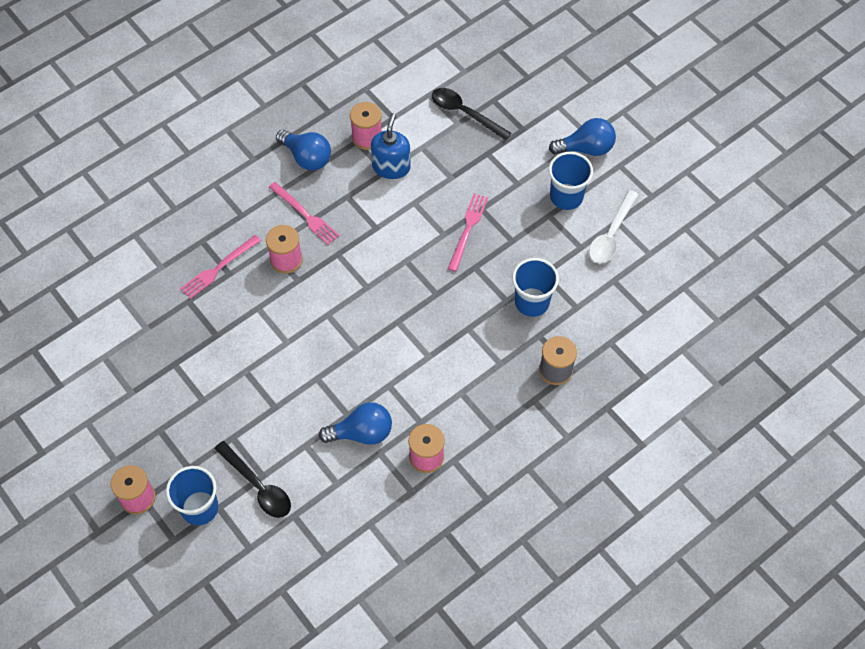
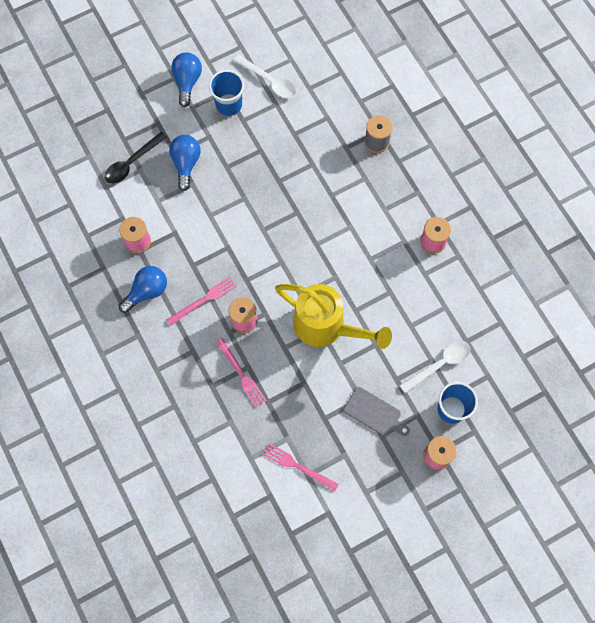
camera: 80 degrees left, 10 degrees up
black spoon [214,441,291,518] -> white spoon [399,341,470,393]
blue light bulb [319,402,392,445] -> blue light bulb moved to [169,135,200,191]
blue soap dispenser [371,113,411,179] -> none
pink fork [448,194,488,272] -> pink fork moved to [263,443,339,491]
blue cup [512,258,559,317] -> none
none -> yellow watering can [275,284,392,349]
none -> grey cutting board [344,387,410,437]

